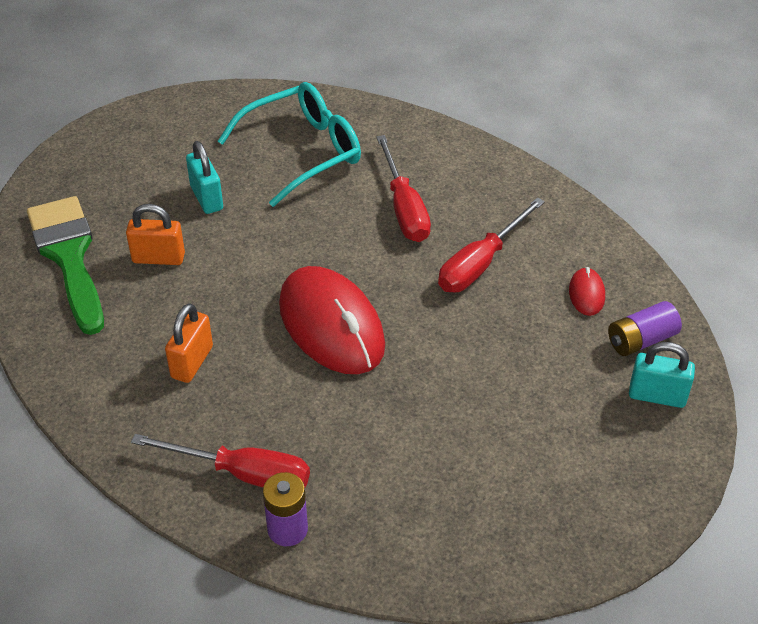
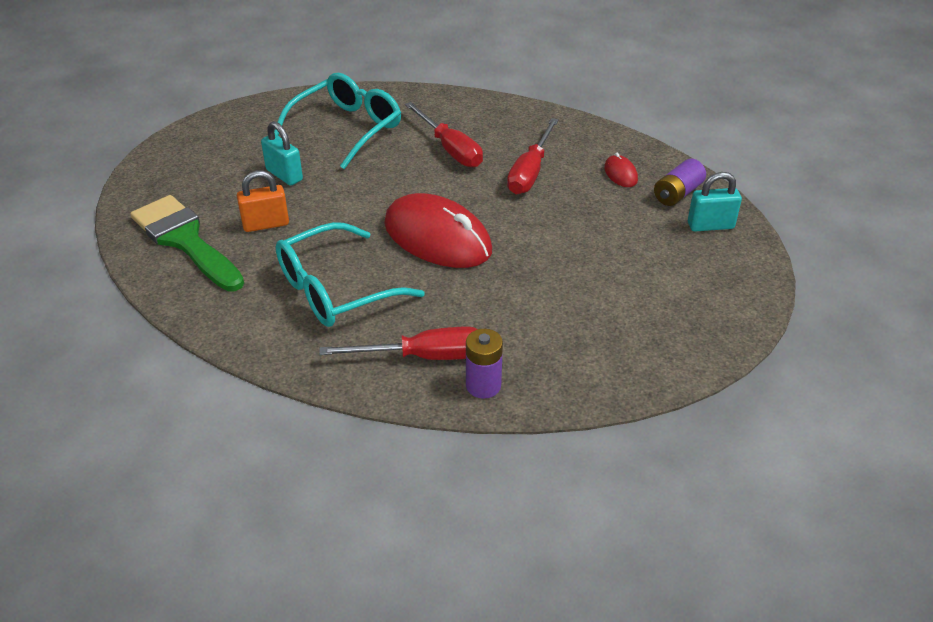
camera: 20 degrees left, 5 degrees down
orange padlock [165,303,213,383] -> turquoise glasses [276,222,425,327]

